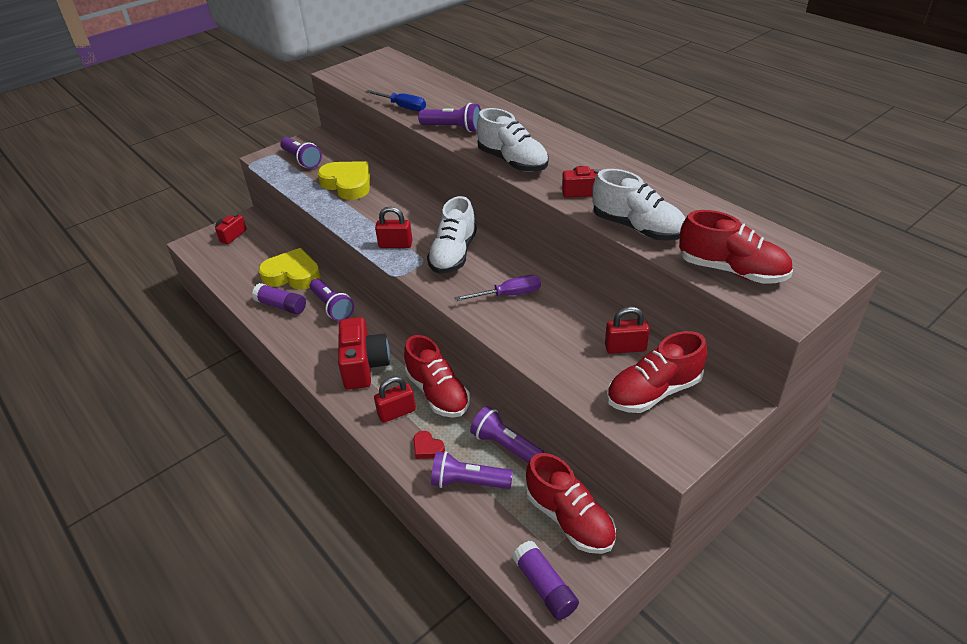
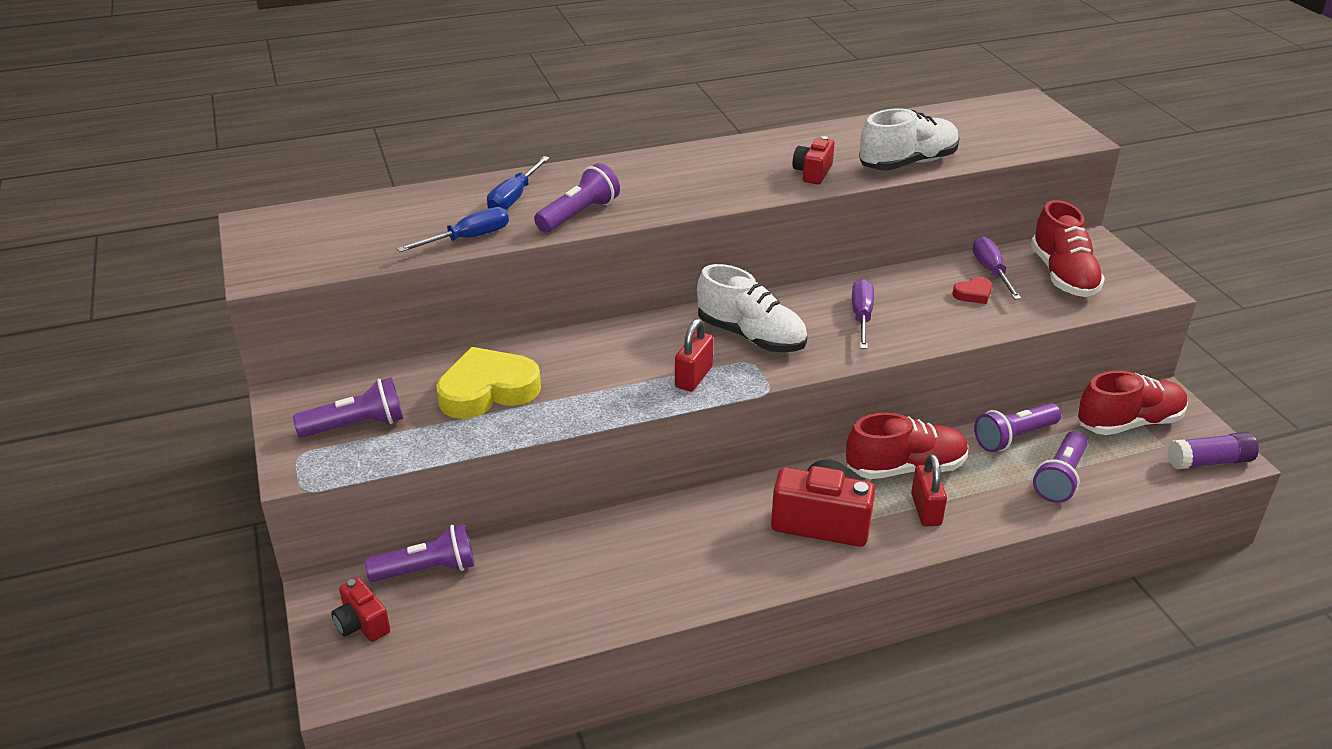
camera: 70 degrees left, 5 degrees down
purple glue stick [252,283,306,314] -> none
yellow heart [258,248,321,290] -> none
purple flashlight [310,278,354,321] -> purple flashlight moved to [365,523,475,582]
red heart [413,431,445,459] -> red heart moved to [953,277,992,304]
white shoe [477,108,549,172] -> none
red padlock [605,307,650,354] -> purple screwdriver [973,236,1021,300]
red shoe [679,210,793,284] -> none
none -> blue screwdriver [487,156,550,210]

